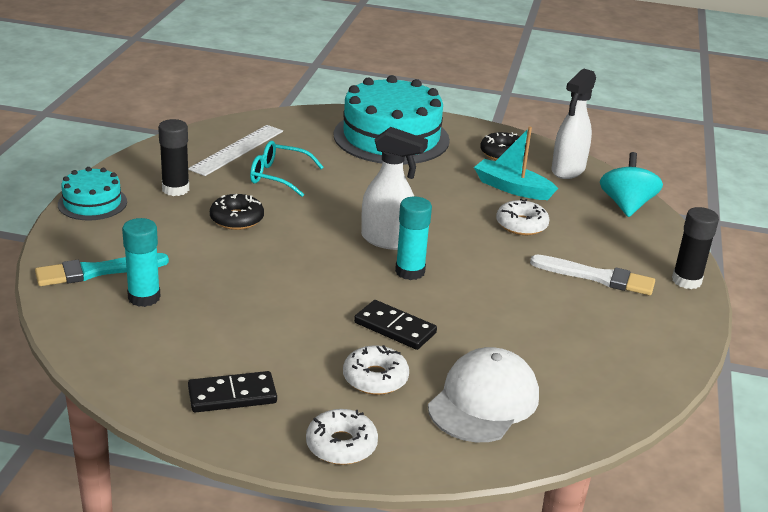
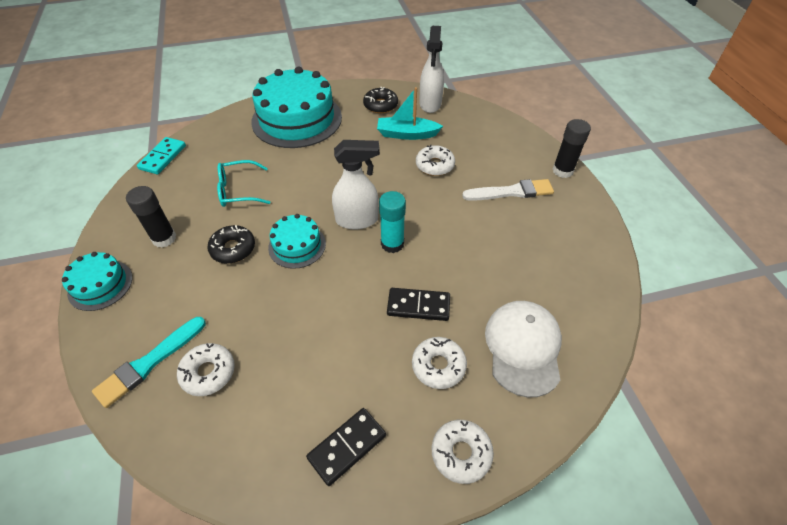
camera: 25 degrees left, 20 degrees up
turquoise glue stick [122,218,161,307] -> white donut [177,343,235,396]
white ruler [188,125,283,176] -> none
turquoise spinning top [600,152,663,217] -> none
none -> turquoise domino [137,137,186,174]
none -> turquoise cake [268,214,326,269]

